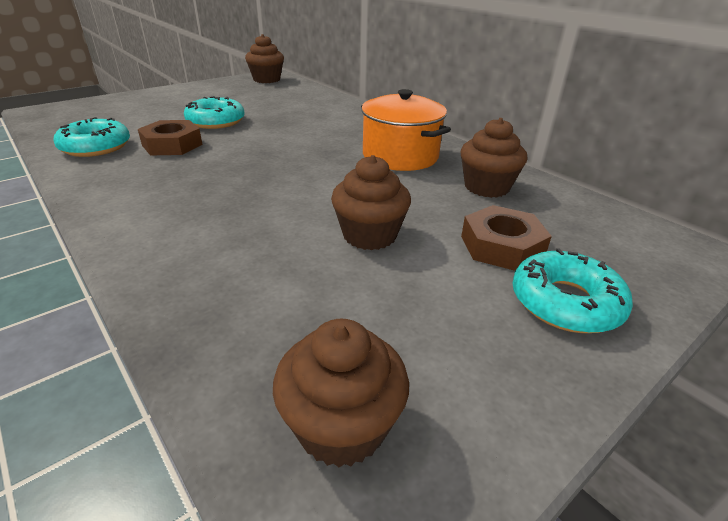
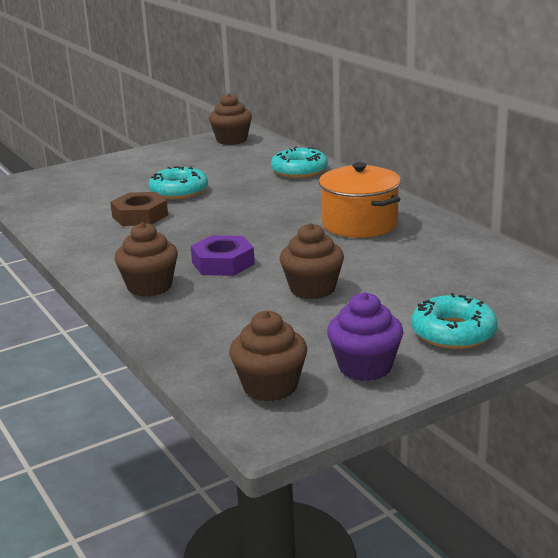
camera: 10 degrees right, 10 degrees down
turquoise donut [54,117,130,157] -> turquoise donut moved to [271,147,328,178]
brown cupcake [461,118,527,198] -> brown cupcake moved to [115,222,178,297]
brown nut [461,205,552,271] -> none
none -> purple nut [191,235,255,276]
none -> purple cupcake [327,292,403,381]

